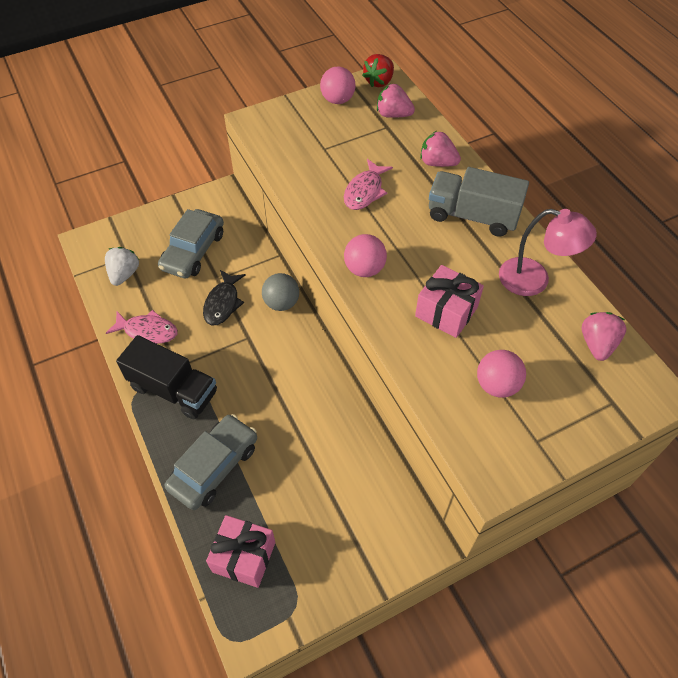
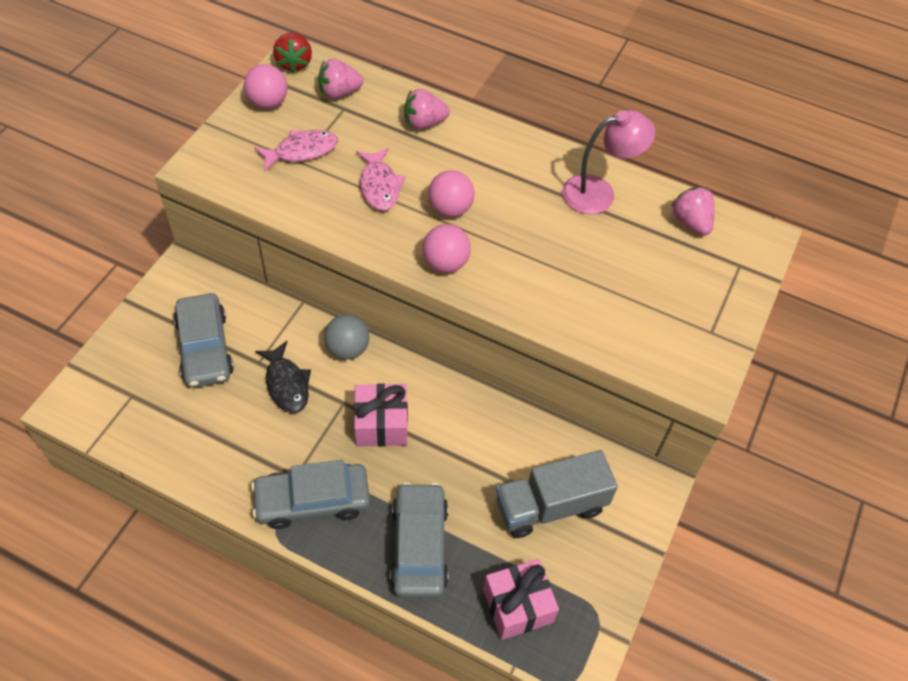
camera: 40 degrees left, 0 degrees up
white strawberry [105,247,139,286] -> none
pink fish [106,310,178,344] -> pink fish moved to [254,130,338,172]
black truck [116,335,217,419] -> grey car [251,460,370,529]
pink gift [415,265,484,338] -> pink gift moved to [354,383,408,447]
grey truck [429,167,529,237] -> grey truck moved to [496,450,618,538]
pink ball [477,350,526,398] -> pink ball moved to [428,170,475,217]

